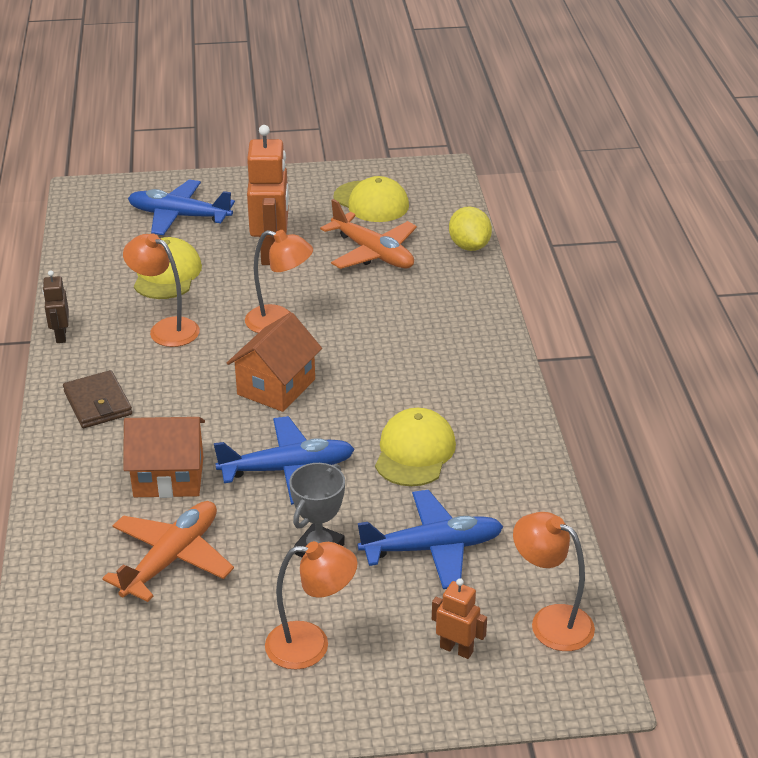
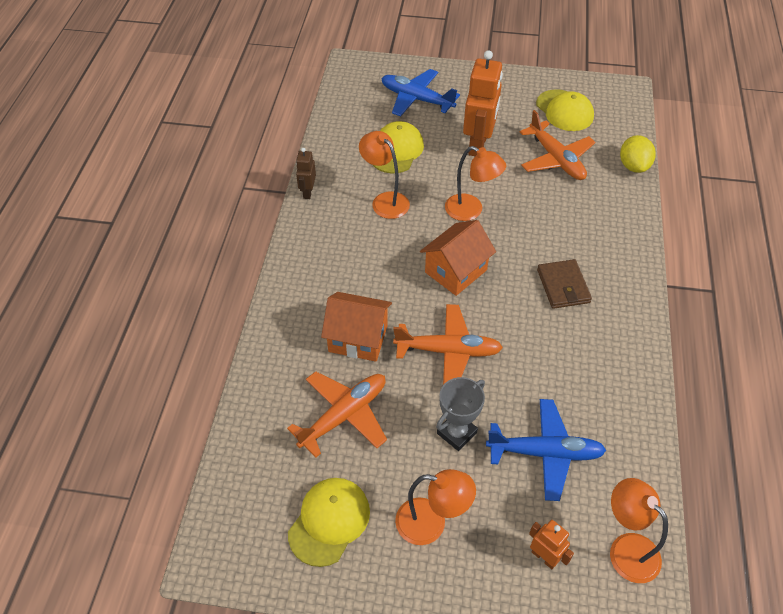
camera: 15 degrees right, 15 degrees up
brown wallet [63,370,132,428] -> brown wallet moved to [537,259,592,309]
blue plane [214,416,355,505] -> orange plane [393,304,503,385]
yellow cap [375,408,456,486] -> yellow cap moved to [288,478,370,567]

